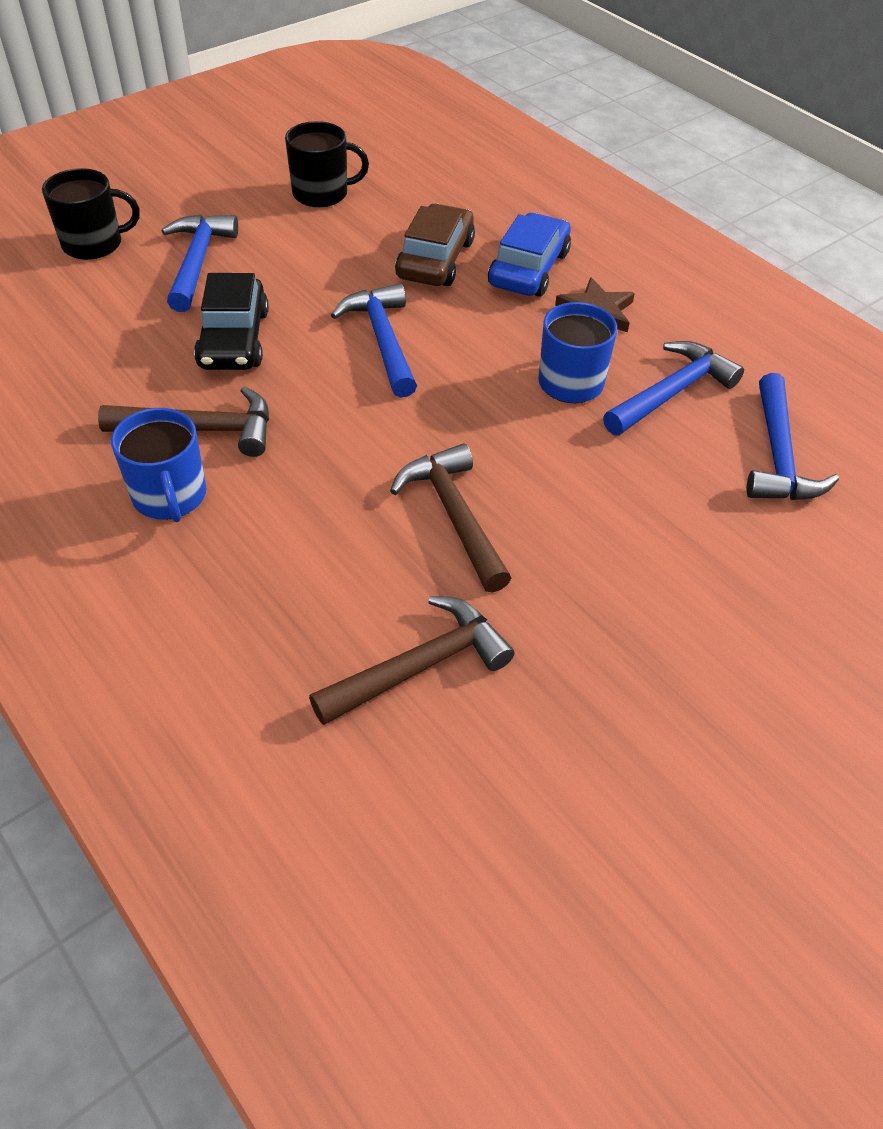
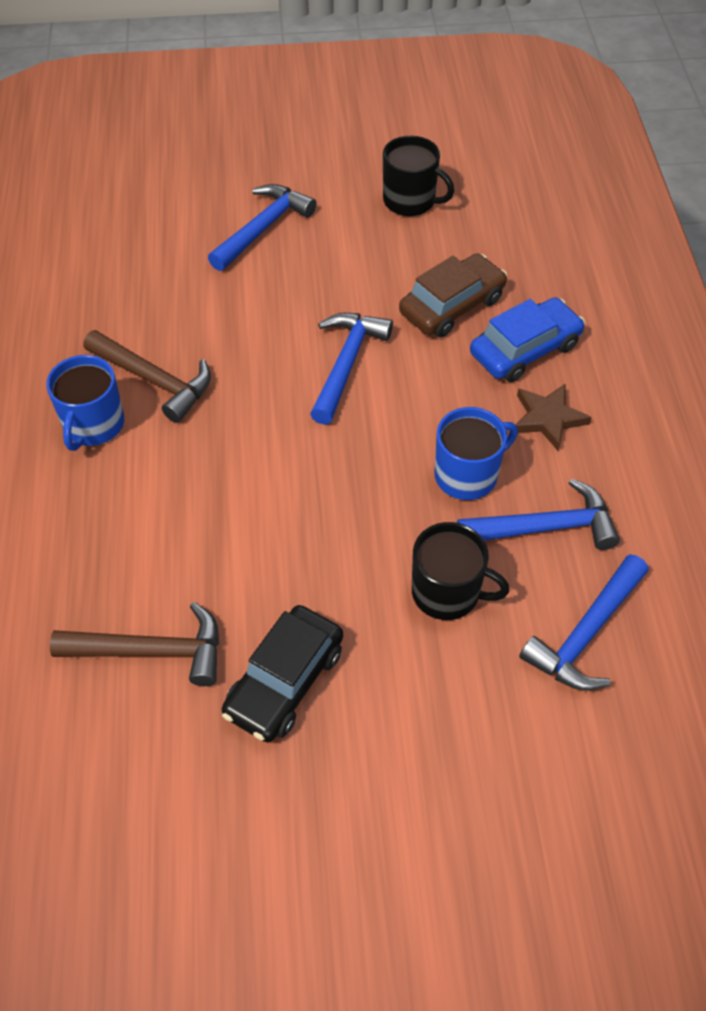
camera: 35 degrees right, 5 degrees up
black mug [42,168,140,260] -> black mug moved to [412,522,510,620]
black car [194,273,269,370] -> black car moved to [222,605,343,743]
brown hammer [390,443,511,593] -> none

